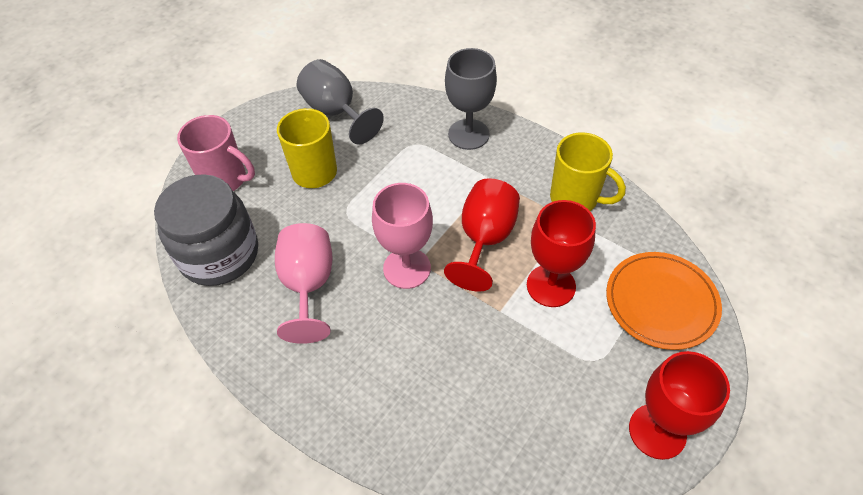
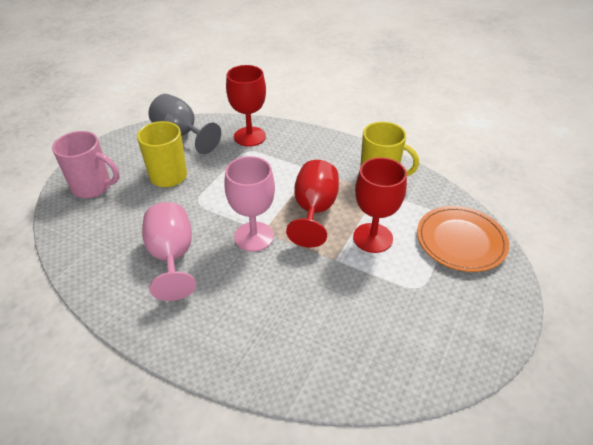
camera: 10 degrees left, 10 degrees down
grey jar [154,174,258,286] -> none
grey goblet [445,48,497,150] -> none
red goblet [629,351,730,460] -> red goblet moved to [226,65,266,146]

